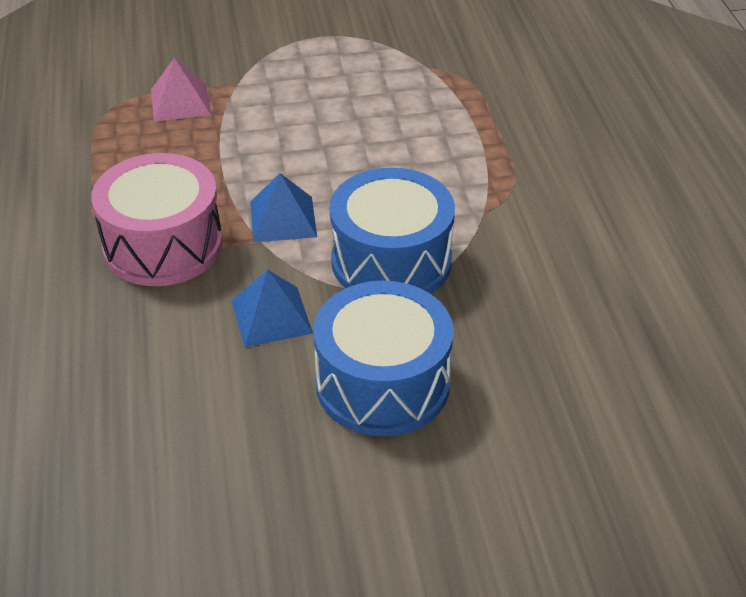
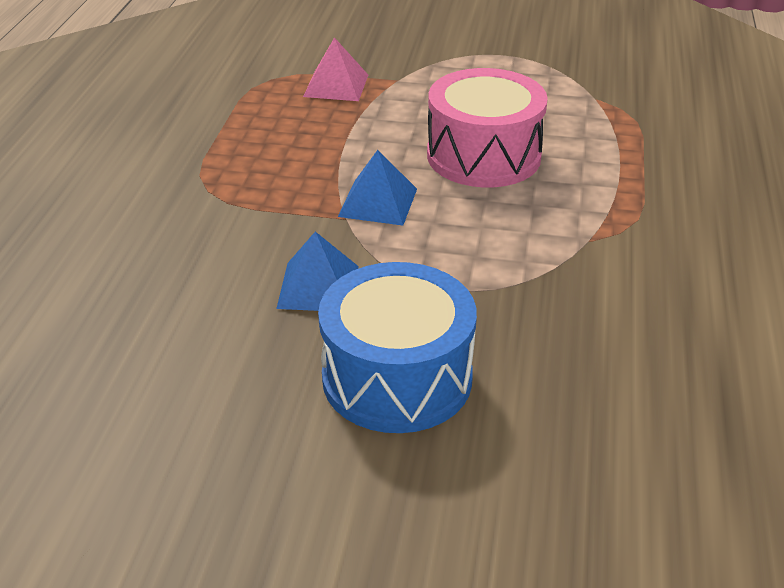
camera: 20 degrees right, 5 degrees down
pink drum [91,153,223,286] -> pink drum moved to [427,68,548,187]
blue drum [330,168,455,294] -> none

